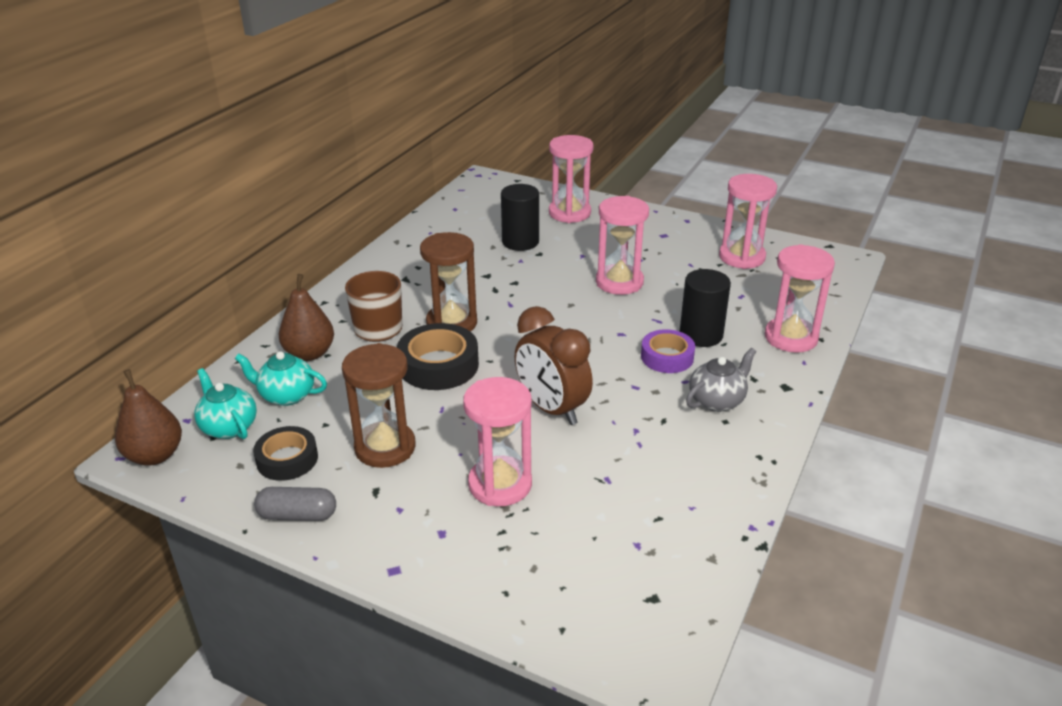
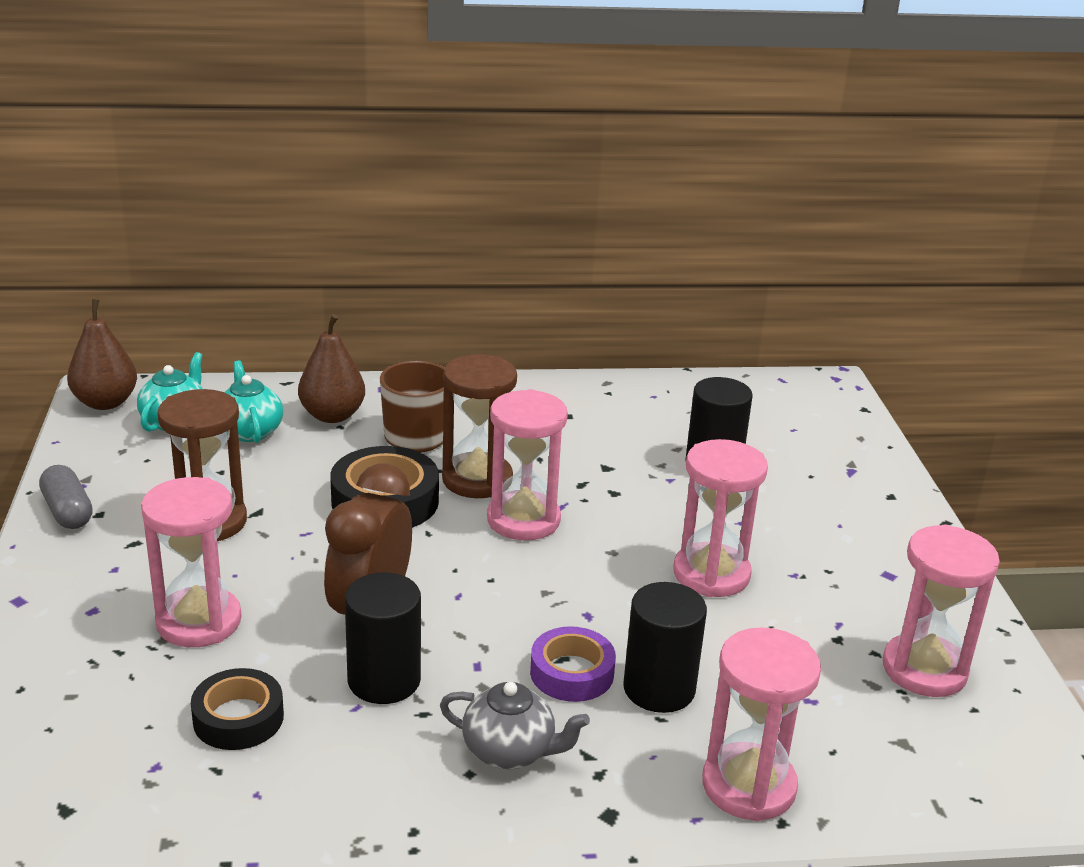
camera: 55 degrees right, 5 degrees down
black tape [253,426,318,481] -> black tape moved to [191,668,284,750]
pink hourglass [549,135,594,223] -> pink hourglass moved to [487,389,568,540]
none -> black cylinder [345,572,421,704]

